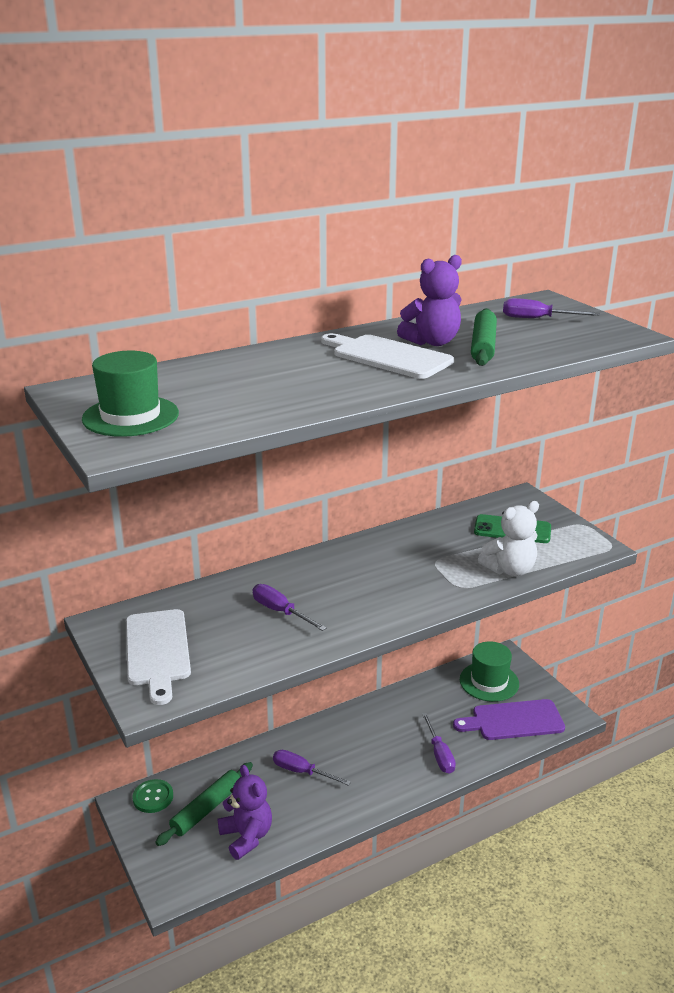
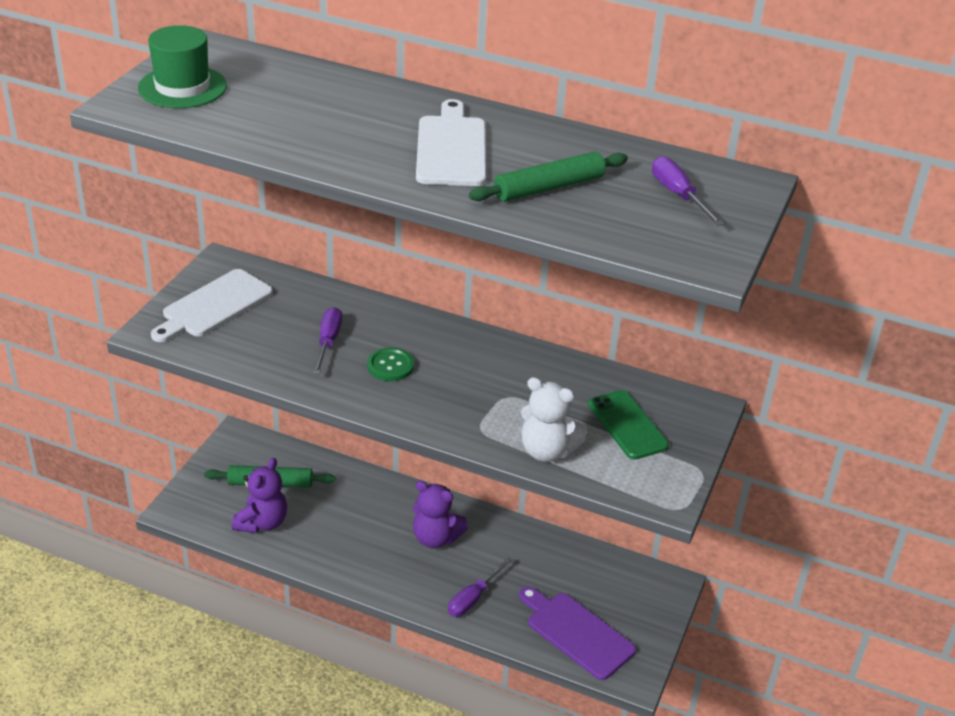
camera: 50 degrees right, 10 degrees up
green button [132,779,173,813] -> green button moved to [367,347,414,381]
purple screwdriver [273,750,351,786] -> none
purple teddy bear [397,255,462,346] -> purple teddy bear moved to [413,481,468,548]
green hat [460,641,519,702] -> none

